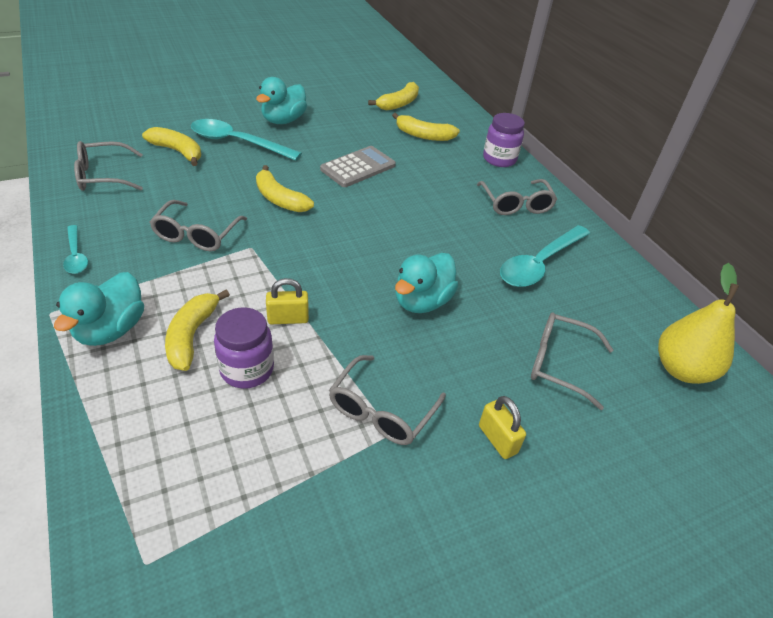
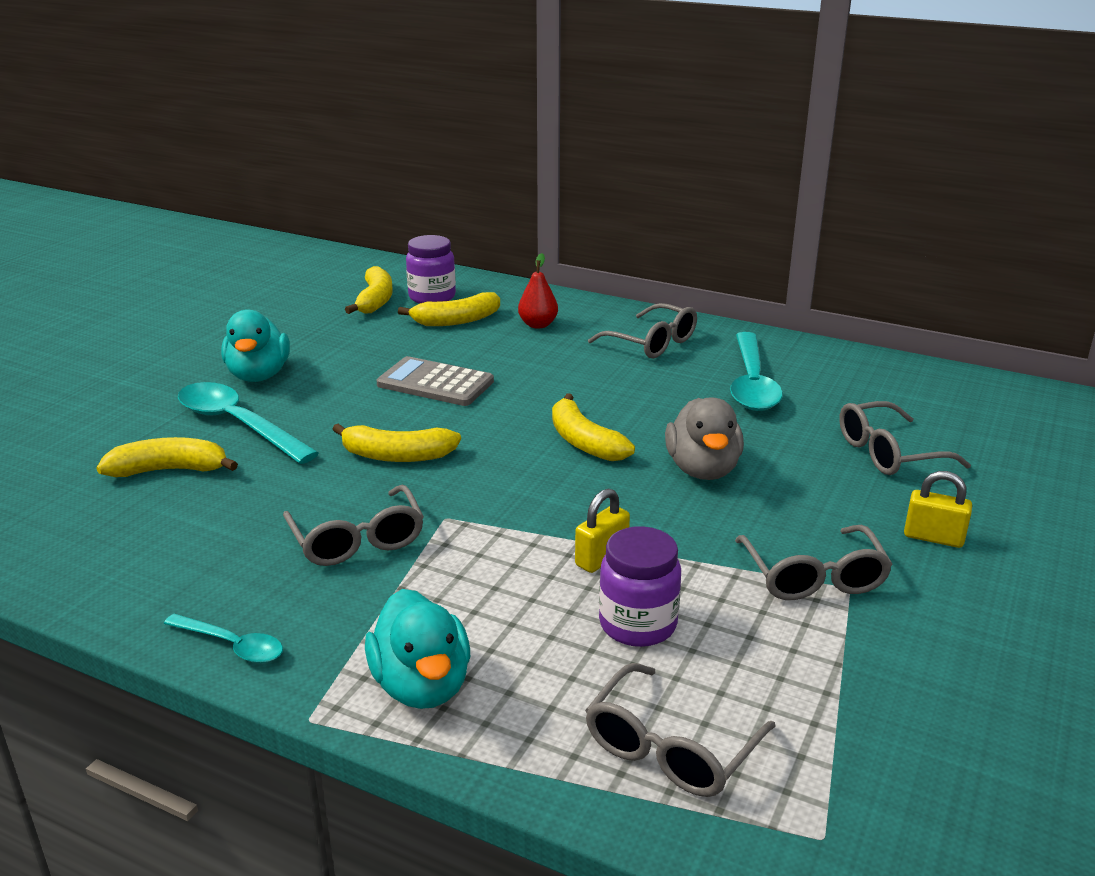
camera: 35 degrees left, 15 degrees down
grey glasses [74,141,143,191] -> grey glasses moved to [585,663,776,797]
yellow banana [165,290,230,371] -> yellow banana moved to [552,393,635,461]
turquoise spoon [191,119,302,161] -> turquoise spoon turned 60 degrees clockwise [178,382,319,464]
grey calculator [320,146,396,187] -> grey calculator turned 75 degrees counterclockwise [376,356,494,406]
turquoise duck [395,253,458,313] -> grey duck [665,397,744,480]
purple jar [483,113,525,167] -> purple jar moved to [406,235,456,304]
yellow pear [658,263,739,384] -> none
none -> red pear [518,253,558,329]

